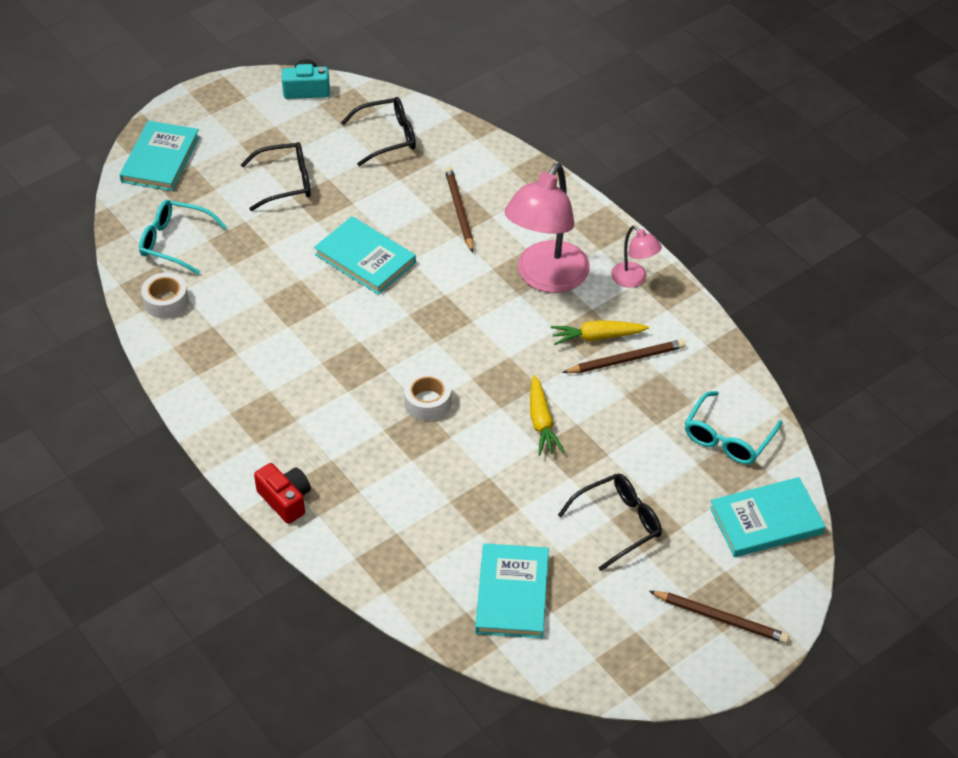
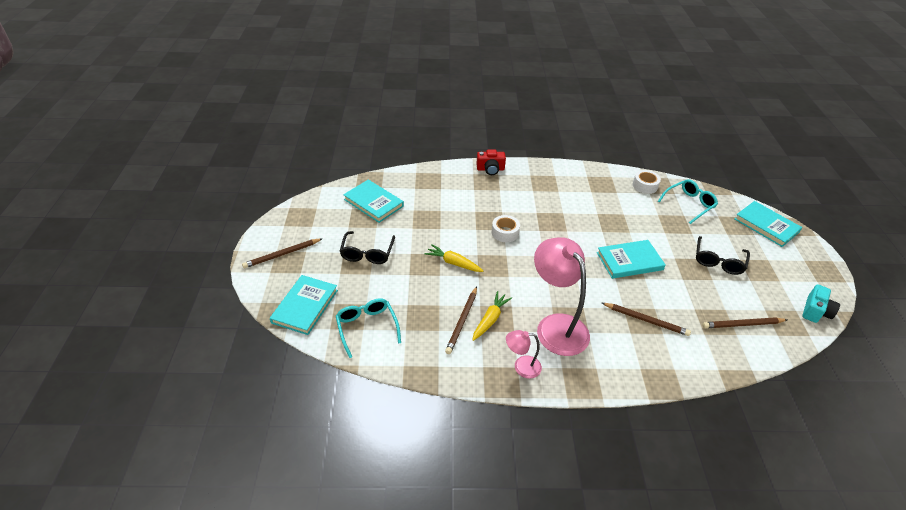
camera: 125 degrees right, 5 degrees down
black glasses [341,97,416,166] -> brown pencil [702,317,787,328]

